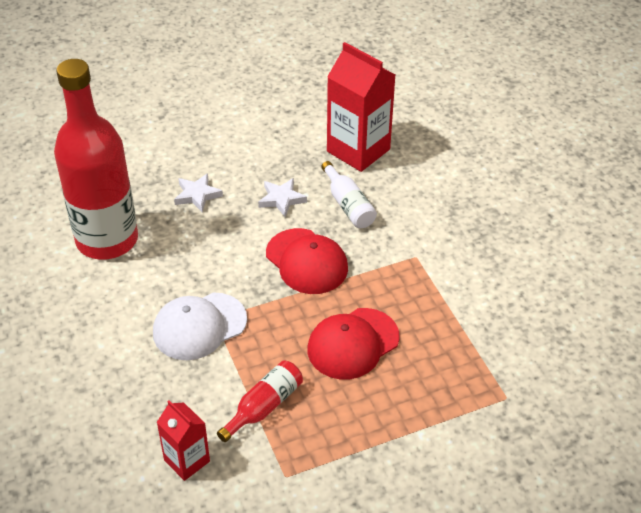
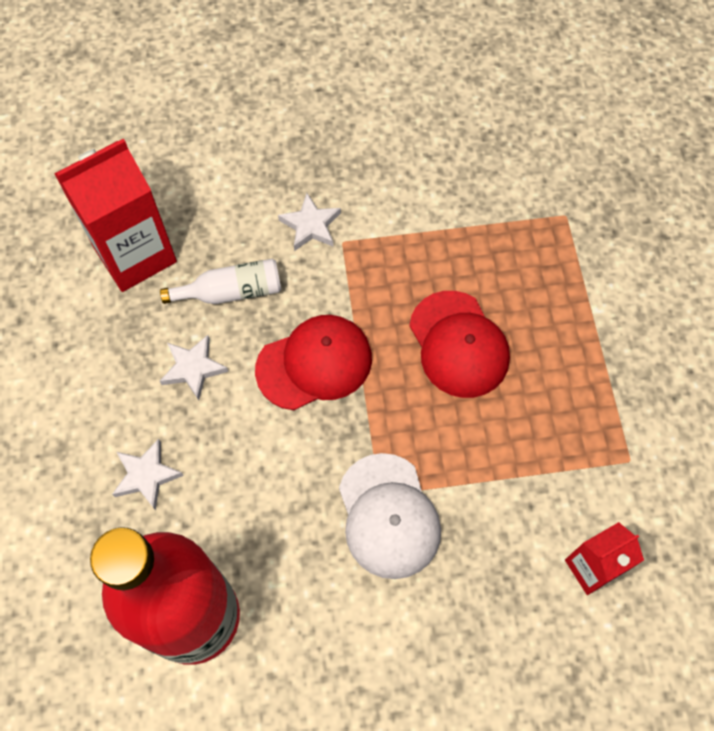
camera: 75 degrees left, 20 degrees up
red bottle [217,360,303,442] -> none
none -> white star [278,193,341,251]

